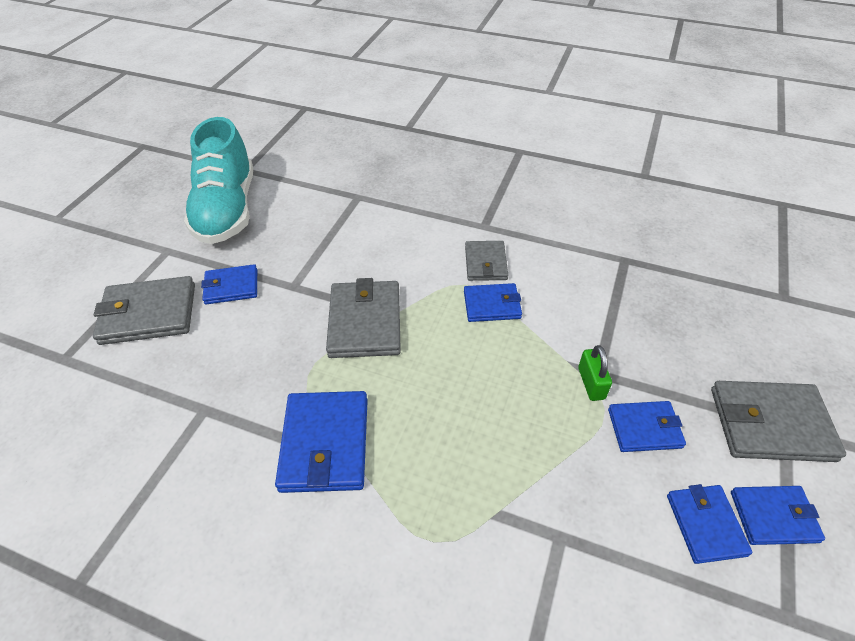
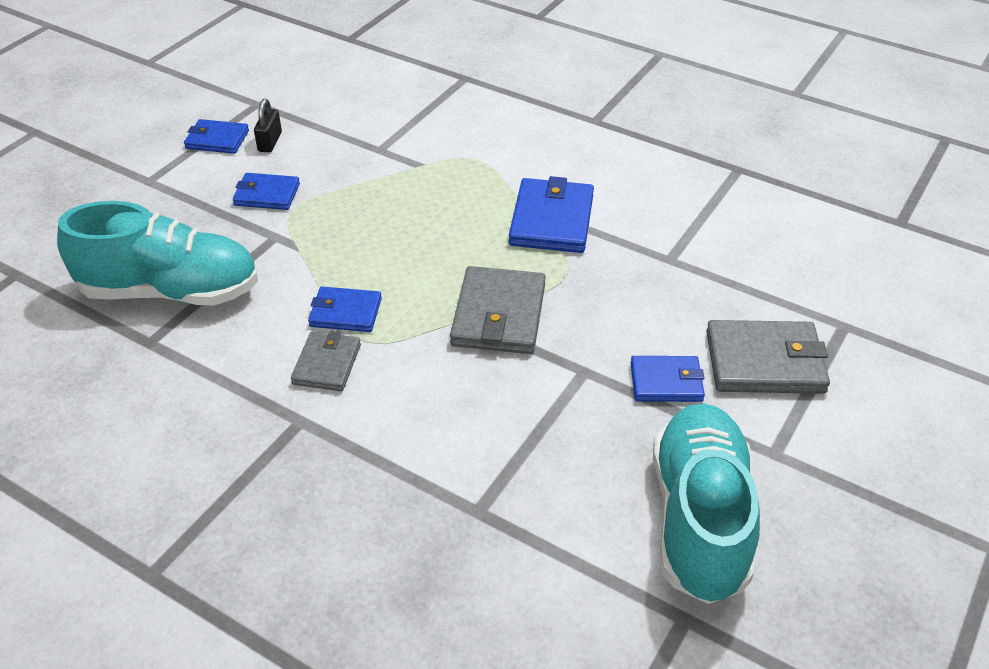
camera: 170 degrees left, 5 degrees down
green padlock [578,345,612,401] -> none
blue wallet [667,484,753,564] -> black padlock [254,99,282,153]
grey wallet [711,381,846,462] -> none
none -> turquoise shoe [57,201,258,306]

